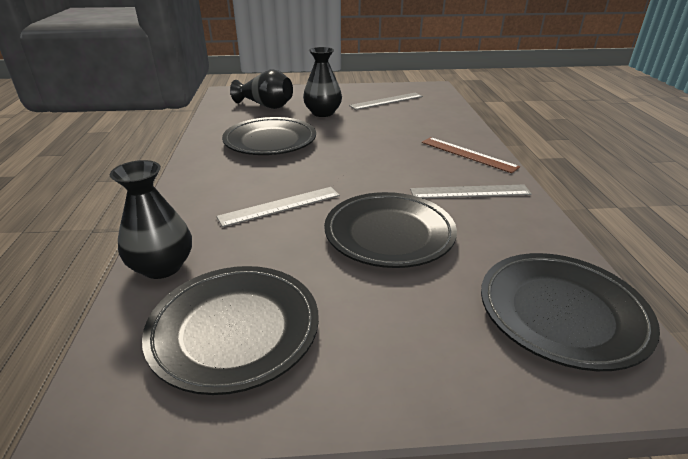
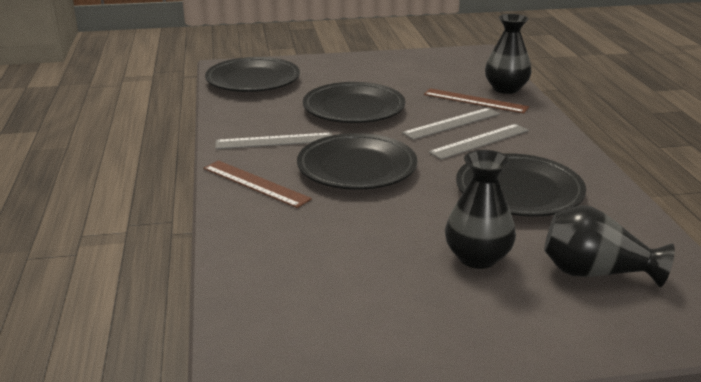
camera: 175 degrees right, 5 degrees down
black plate [142,266,319,395] -> black plate moved to [297,133,417,190]
grey ruler [349,93,423,110] -> grey ruler moved to [429,124,529,160]
none -> brown ruler [424,88,529,113]

